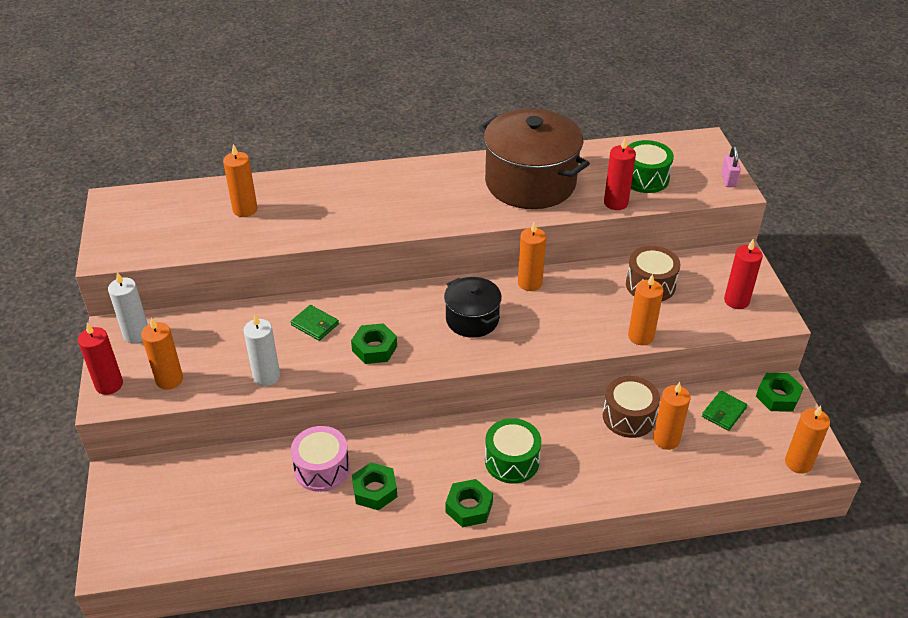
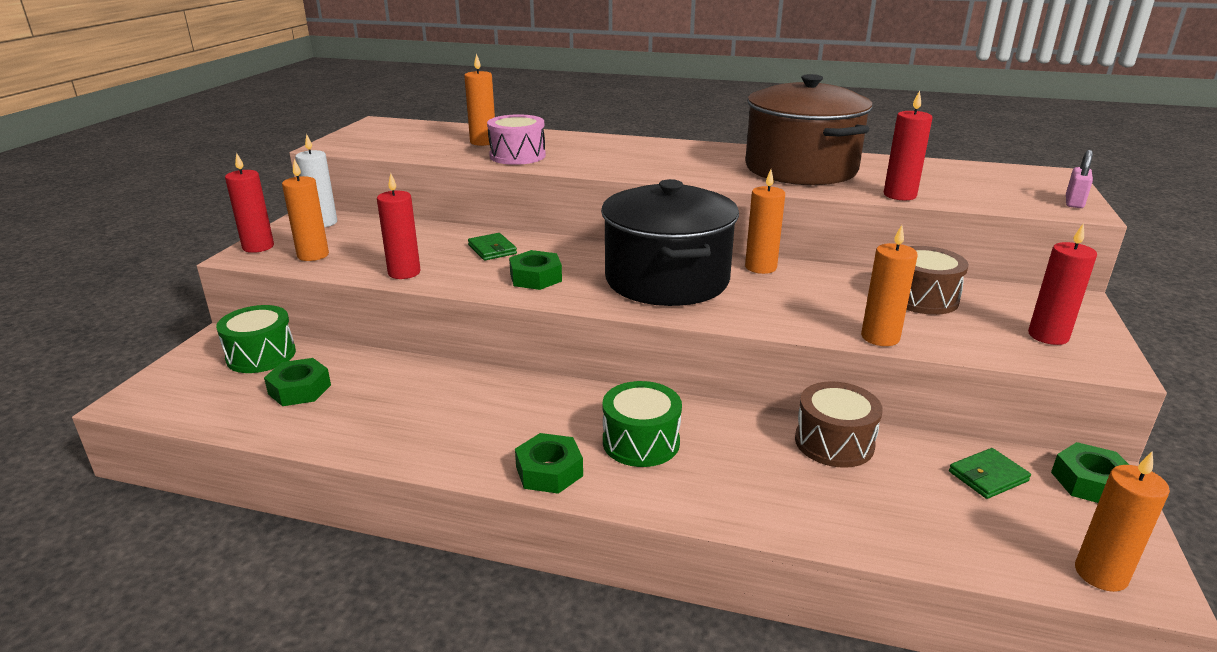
camera: 25 degrees right, 15 degrees down
white candle [243,315,280,386] -> red candle [377,173,421,279]
pink drum [291,426,350,492] -> pink drum moved to [487,114,546,165]
green nut [352,462,397,511] -> green nut moved to [264,358,331,406]
black pot [444,277,502,338] -> black pot [601,179,739,306], size x1.83
green drum [628,140,674,193] -> green drum moved to [216,305,296,373]
orange candle [653,382,691,450] -> none

